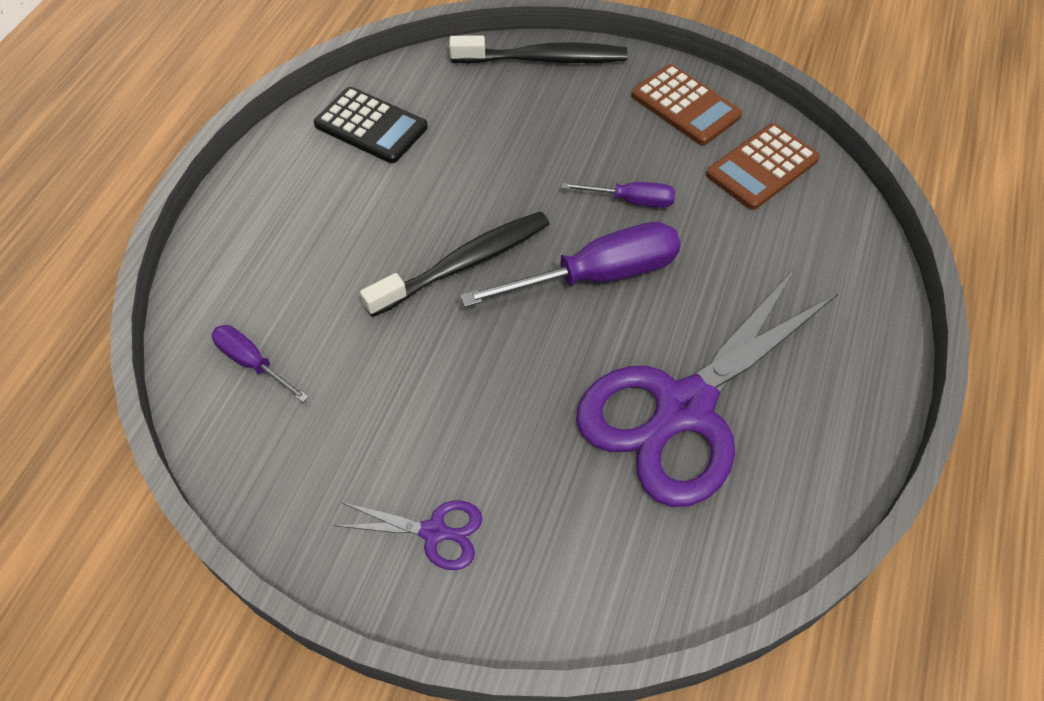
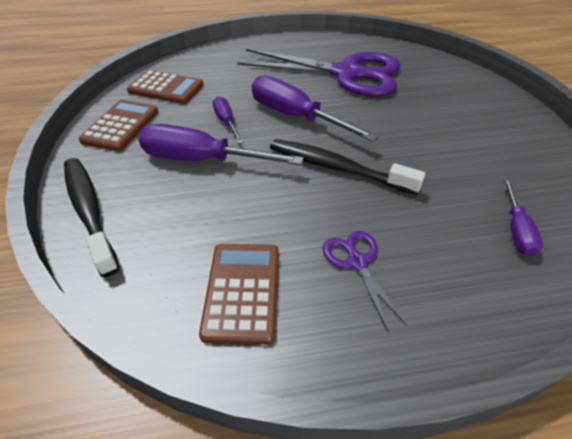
camera: 120 degrees left, 10 degrees down
black calculator [314,87,428,163] -> brown calculator [199,244,278,345]
purple scissors [334,500,483,570] -> purple scissors moved to [323,231,407,331]
none -> purple screwdriver [138,124,304,165]

